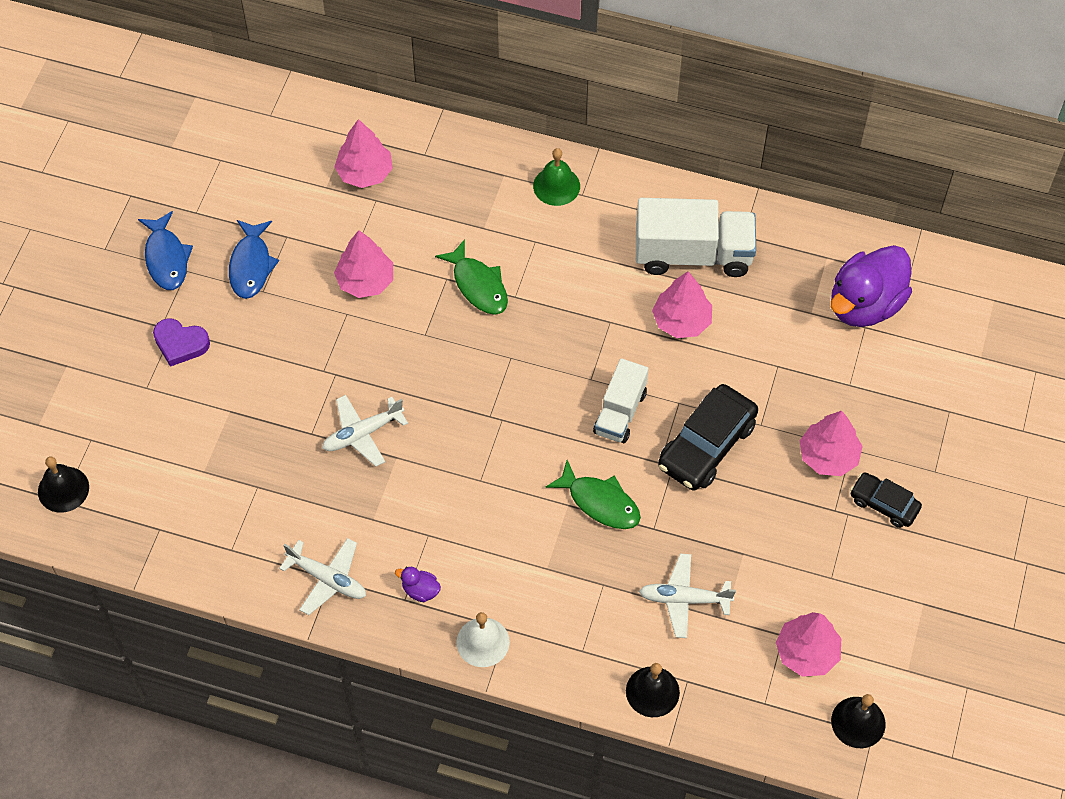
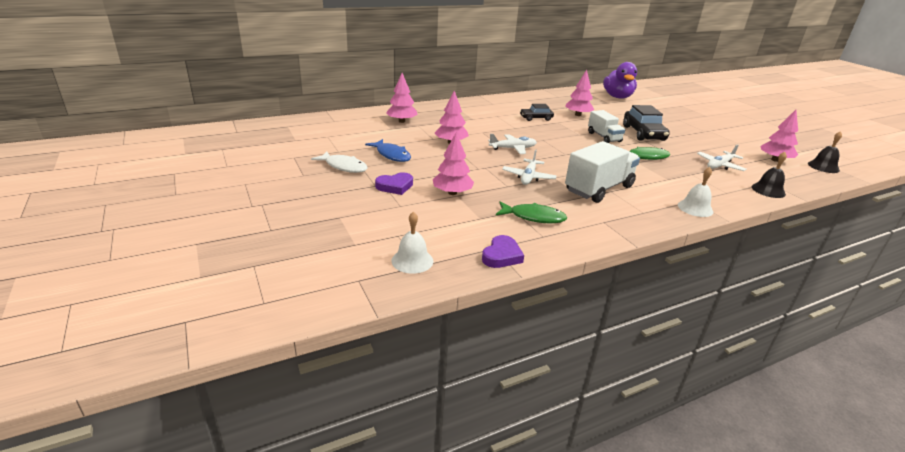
camera: 45 degrees left, 30 degrees down
black bell [38,456,89,513] -> white bell [392,212,433,274]
blue fish [138,211,193,290] -> white fish [311,151,367,173]
white plane [279,538,366,615] -> white plane moved to [488,134,537,154]
purple duck [395,567,441,602] -> none
green fish [435,239,508,315] -> green fish moved to [496,201,567,223]
green bell [533,148,580,206] -> none
white truck [636,198,756,277] -> white truck moved to [565,141,640,203]
pink tree [800,411,863,476] -> pink tree moved to [433,132,474,195]
black car [850,473,922,528] -> black car moved to [520,104,554,121]
none -> purple heart [482,235,524,268]

